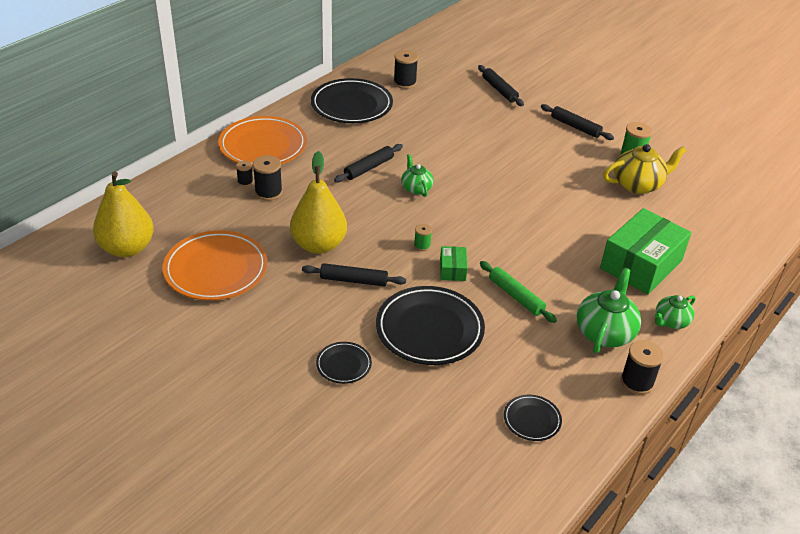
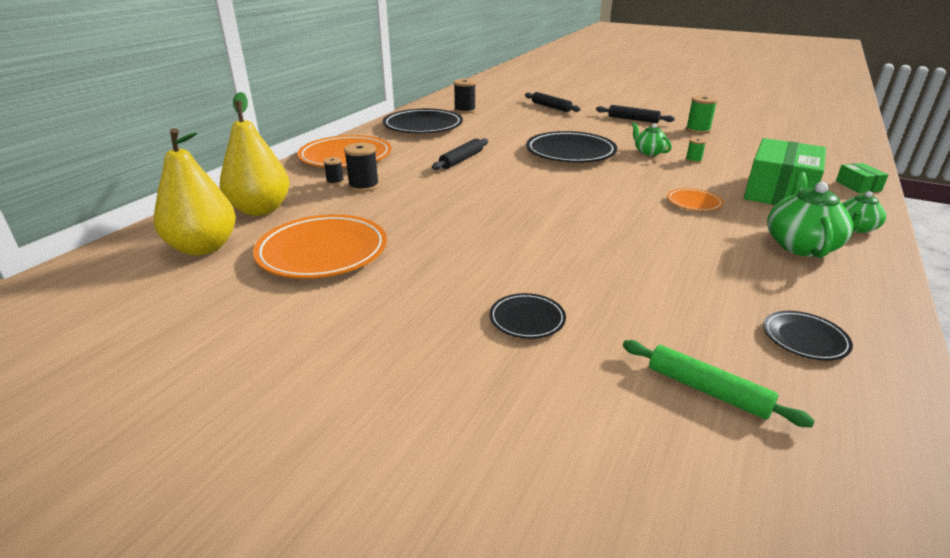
camera: 10 degrees left, 10 degrees down
yellow pear [290,151,347,254] -> yellow pear moved to [220,92,289,216]
black rolling pin [302,263,406,287] -> none
black plate [376,286,485,365] -> black plate moved to [526,131,617,163]
green teapot [401,154,434,197] -> green teapot moved to [632,122,672,156]
green spool [414,224,432,251] -> green spool moved to [686,137,707,163]
green box [440,246,468,281] -> green box moved to [836,163,888,194]
green rolling pin [480,261,557,323] -> green rolling pin moved to [623,340,815,427]
yellow teapot [603,144,687,194] -> none
black spool [621,340,664,395] -> none
none -> orange plate [667,188,724,211]

